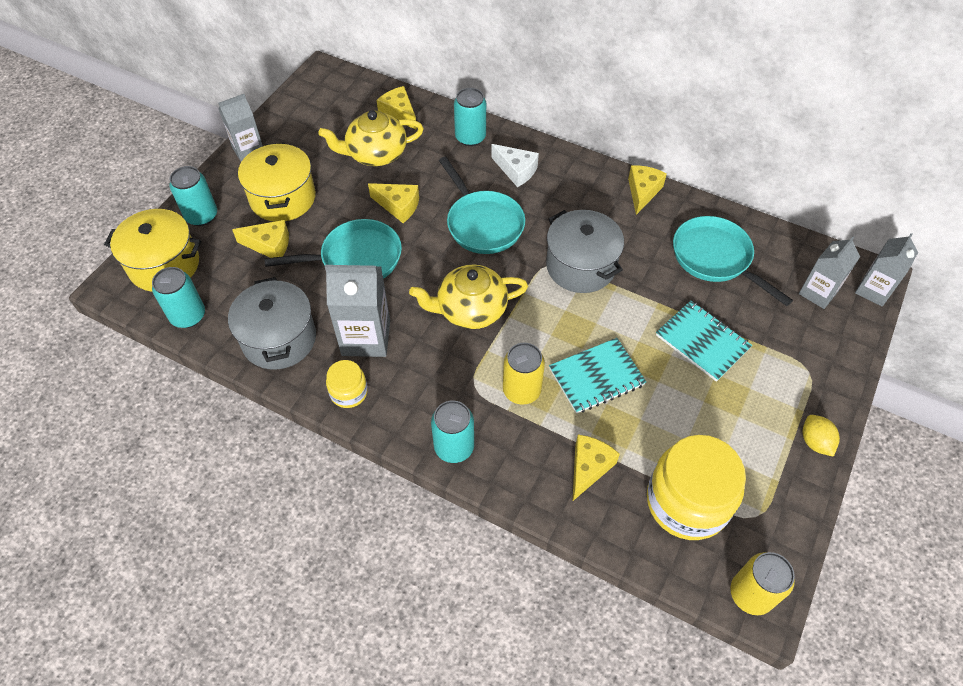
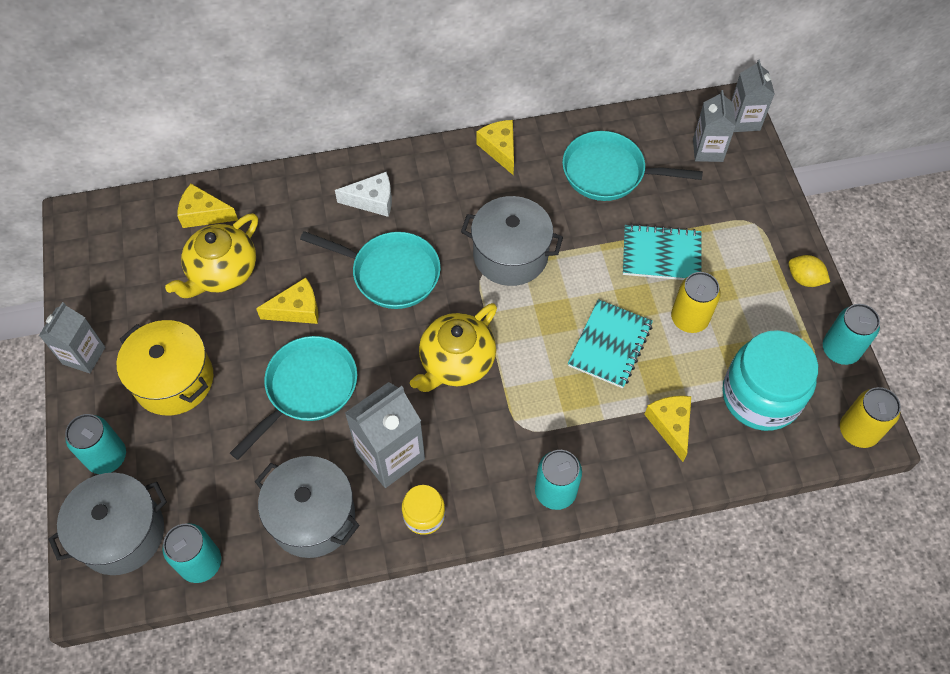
camera: 40 degrees left, 5 degrees up
yellow pot [104,209,201,292] -> grey pot [48,473,167,575]
yellow cheese [232,220,289,258] -> none
turquoise can [454,88,486,146] -> turquoise can moved to [823,304,880,365]
yellow can [503,343,545,405] -> yellow can moved to [671,272,721,333]
yellow jar [647,435,746,540] -> turquoise jar [722,330,818,431]

